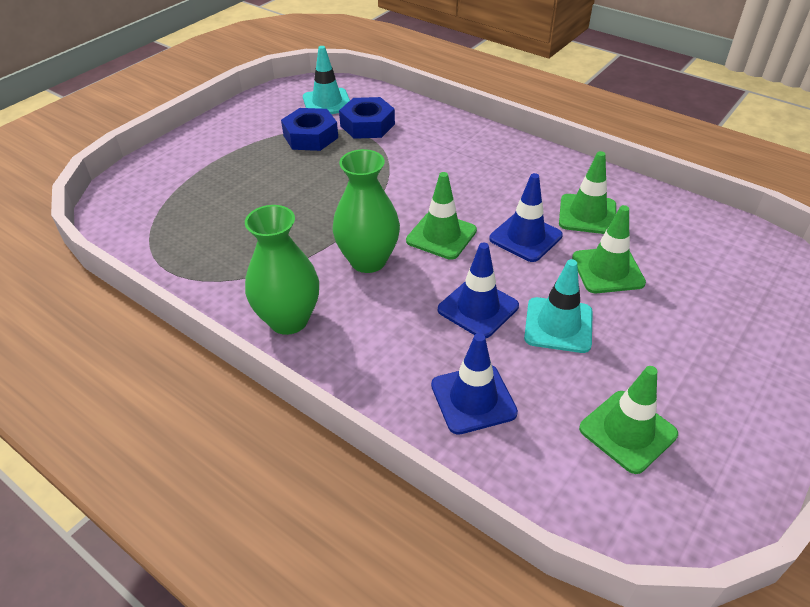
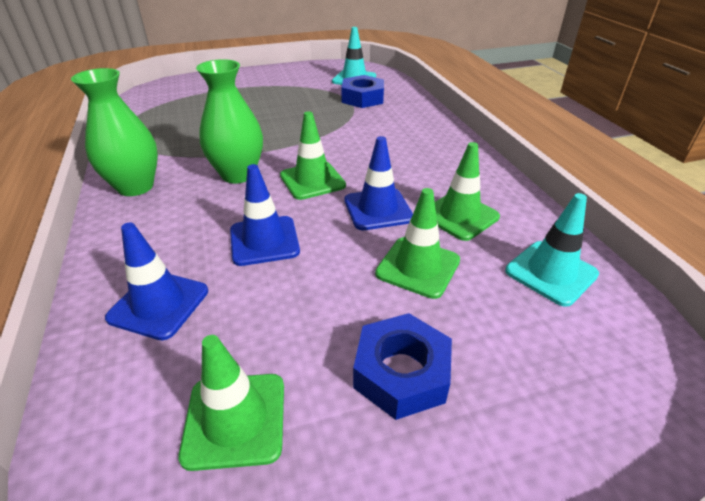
camera: 35 degrees right, 5 degrees down
blue nut [281,108,338,151] -> blue nut moved to [353,313,452,420]
turquoise traffic cone [524,259,593,353] -> turquoise traffic cone moved to [505,193,599,307]

